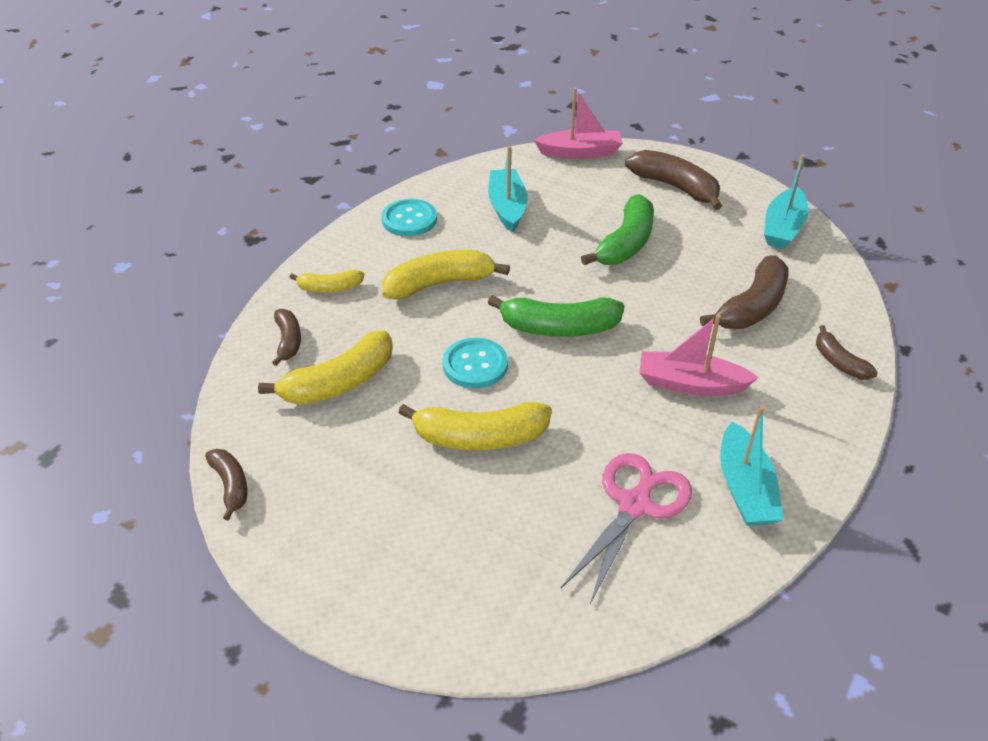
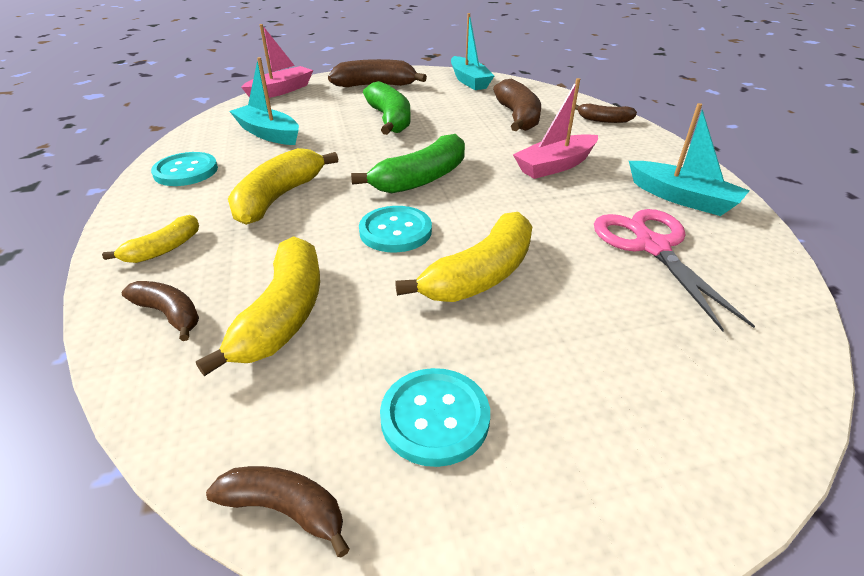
camera: 45 degrees left, 5 degrees down
none -> turquoise button [380,368,490,467]

